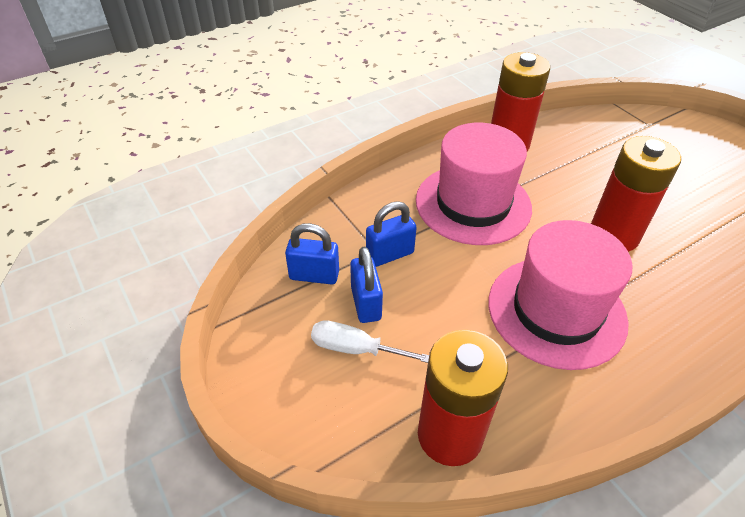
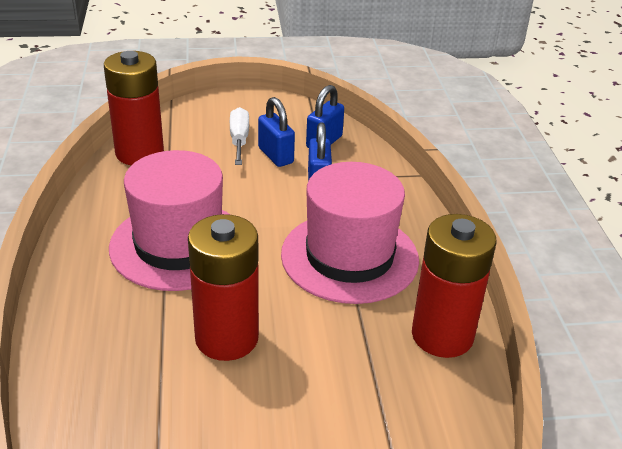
camera: 115 degrees right, 10 degrees down
white screwdriver [311,320,429,363] -> white screwdriver turned 45 degrees counterclockwise [230,107,249,165]
blue padlock [350,246,383,323] -> blue padlock turned 45 degrees clockwise [258,97,295,167]

